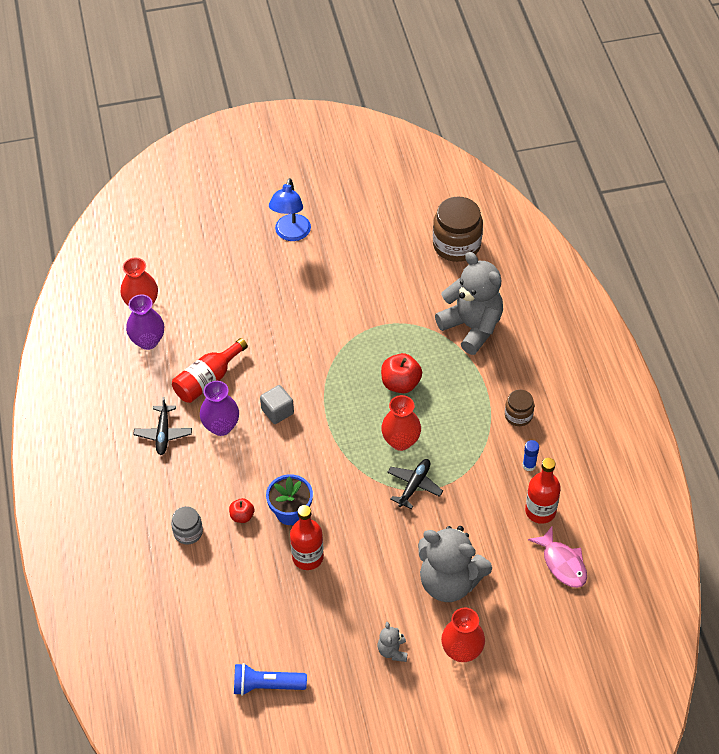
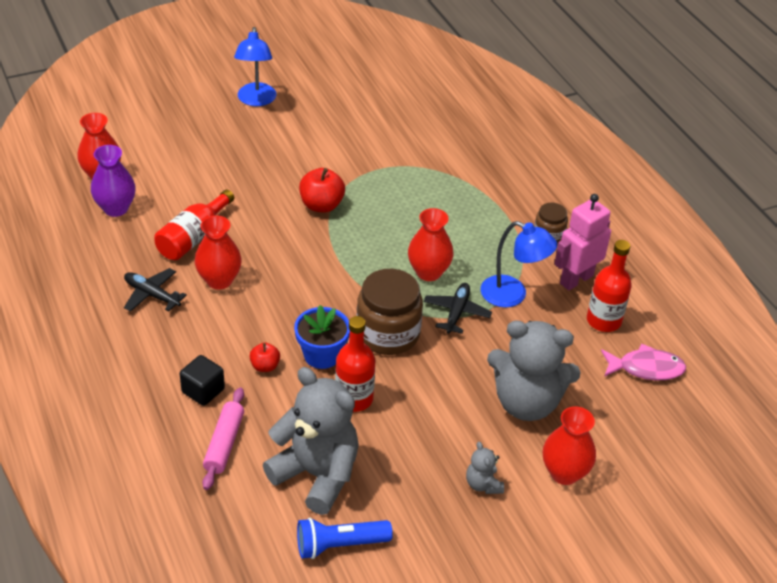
camera: 15 degrees left, 10 degrees down
black plane [133,397,192,455] -> black plane turned 135 degrees clockwise [124,268,187,312]
grey jar [171,506,203,544] -> black cube [180,355,225,406]
purple vase [200,381,239,436] -> red vase [195,215,242,290]
grey cube [260,385,294,424] -> none
red apple [381,353,422,393] -> red apple moved to [299,168,345,213]
brown jar [433,197,483,262] -> brown jar moved to [357,269,423,355]
grey teddy bear [435,252,503,355] -> grey teddy bear moved to [263,367,359,515]
blue glue stick [523,440,539,471] -> pink robot [554,194,611,290]
pink fish [528,526,587,588] -> pink fish turned 45 degrees counterclockwise [601,343,686,380]
none -> pink rolling pin [202,388,244,490]
none -> blue lamp [481,221,557,308]

